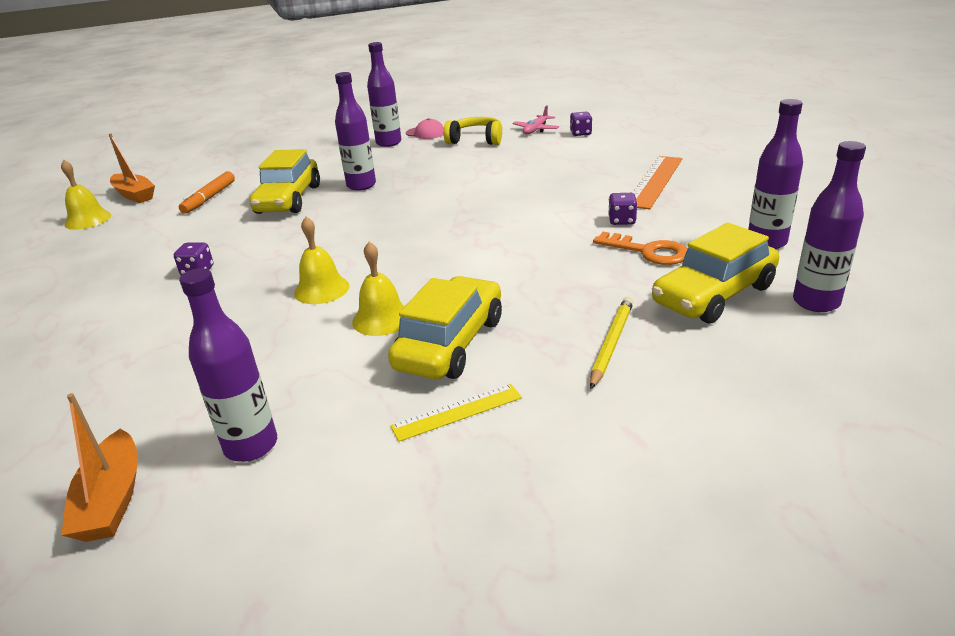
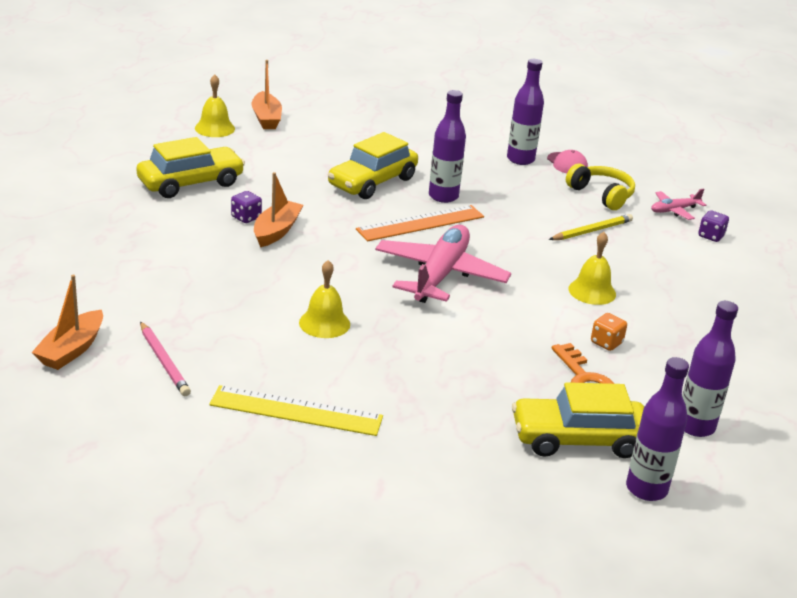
camera: 30 degrees right, 0 degrees up
orange marker [179,171,235,214] -> none
purple bottle [179,268,277,462] -> pink pencil [140,321,191,396]
yellow bell [294,217,349,304] -> yellow bell moved to [568,232,616,305]
yellow car [388,276,502,379] -> yellow car moved to [137,137,245,198]
yellow ruler [390,384,522,442] -> yellow ruler [209,385,383,436], size x1.64
yellow pencil [590,297,634,389] -> yellow pencil moved to [549,214,633,240]
purple dice [608,193,638,225] -> orange dice [591,313,627,351]
orange ruler [633,156,682,210] -> orange ruler moved to [356,205,484,241]
none -> orange boat [254,172,303,247]
none -> pink plane [375,225,511,303]

